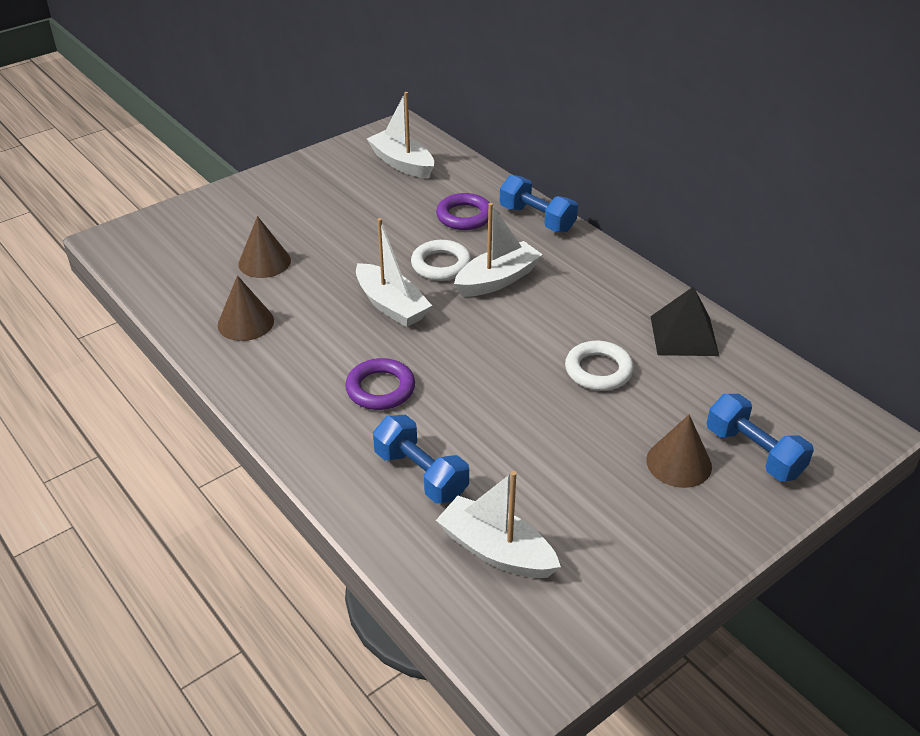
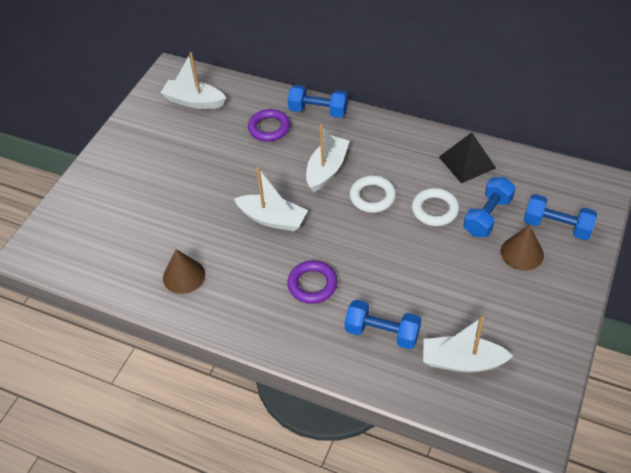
camera: 25 degrees left, 10 degrees up
brown cone [238,216,291,278] -> none
white ring [411,240,472,281] -> white ring moved to [350,175,396,213]
none -> blue dumbbell [463,177,516,237]

